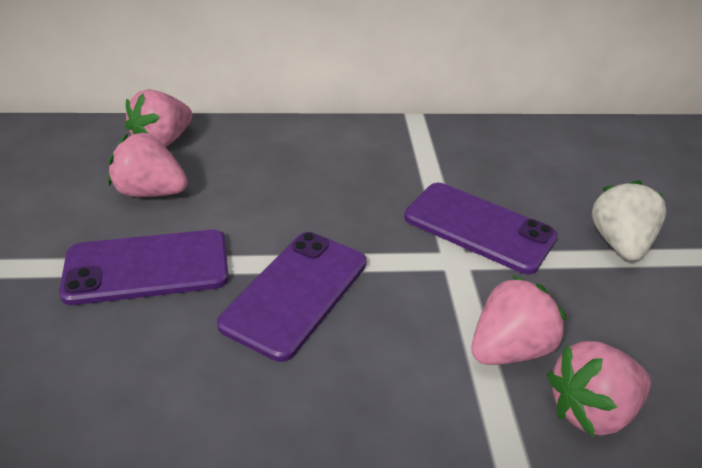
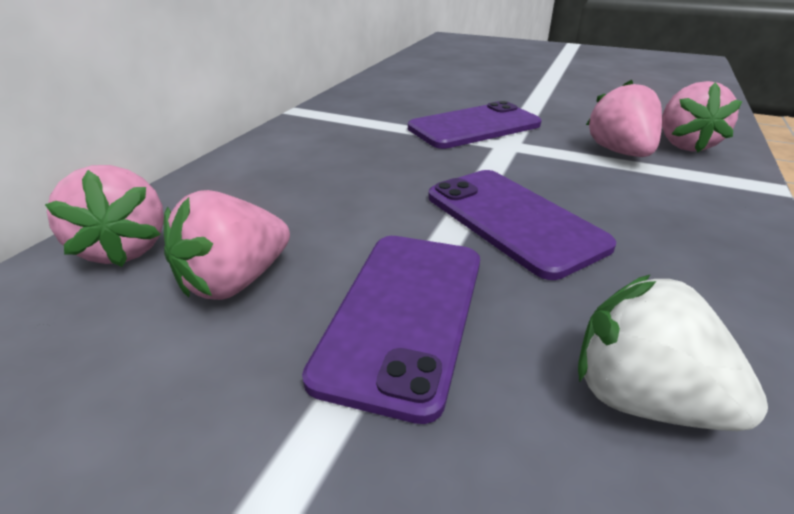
camera: 60 degrees left, 5 degrees down
white strawberry [592,180,666,261] -> white strawberry moved to [578,274,768,431]

